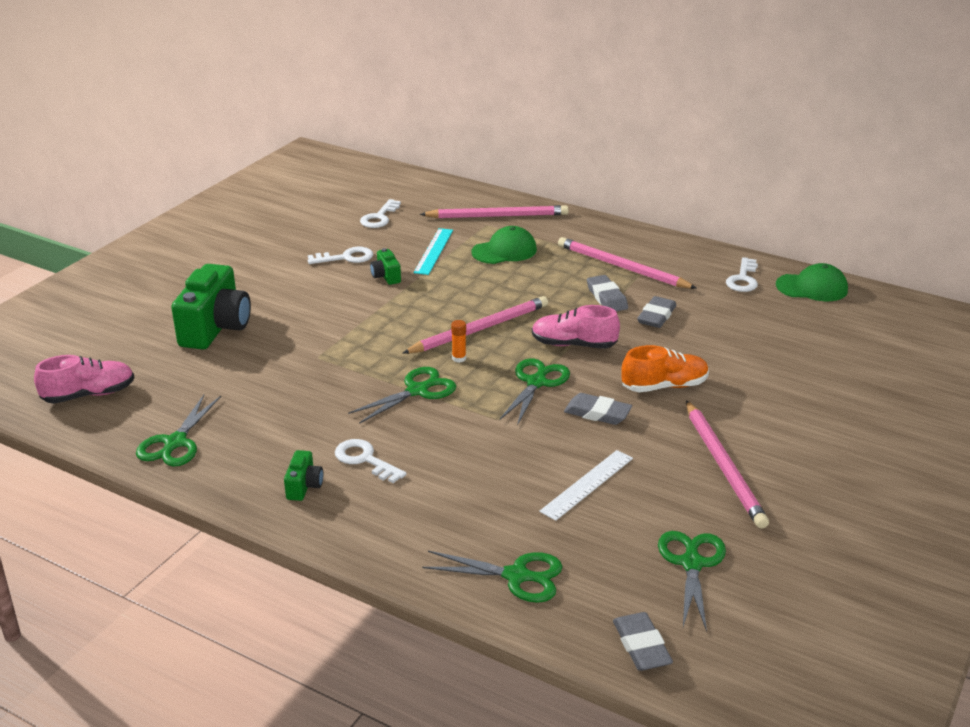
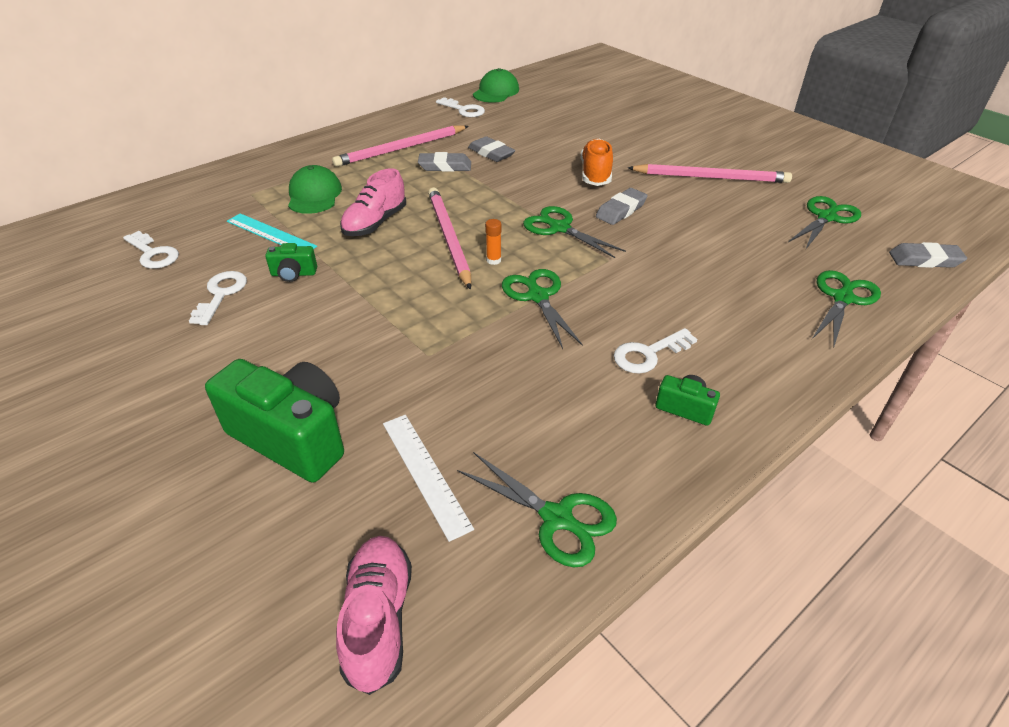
camera: 70 degrees left, 10 degrees up
pink pencil [420,205,569,219] -> none
pink shoe [532,305,620,349] -> pink shoe moved to [340,168,406,236]
white ruler [539,450,633,521] -> white ruler moved to [383,415,474,542]
green scissors [658,531,726,632] -> green scissors turned 105 degrees clockwise [788,196,861,250]

